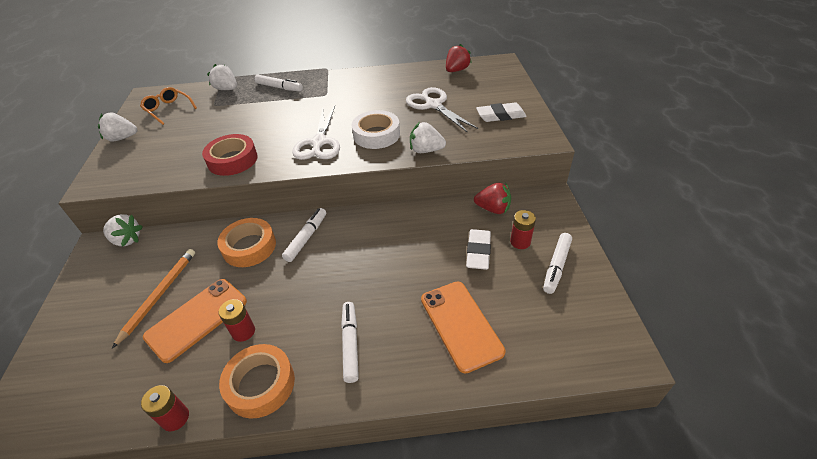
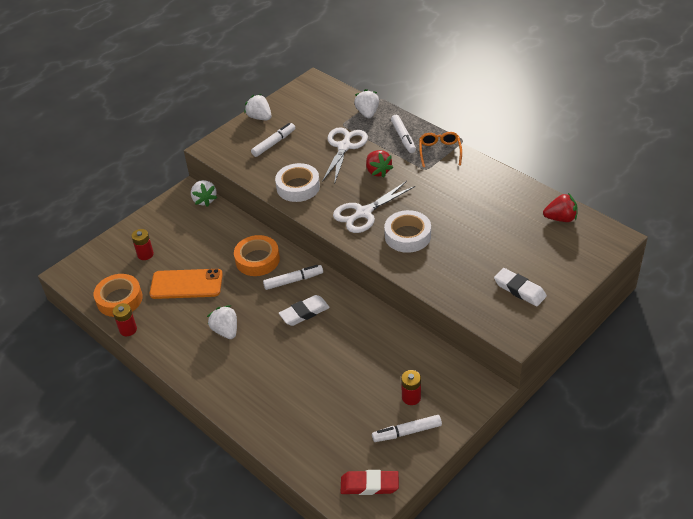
camera: 50 degrees right, 0 degrees up
orange pencil [112,249,195,348] -> none
orange glasses [140,87,197,125] -> orange glasses moved to [419,132,462,167]
red tape [202,134,258,176] -> white tape [275,163,320,202]
red battery [219,299,255,342] -> red battery moved to [131,229,154,260]
orange tape [219,344,295,419] -> orange tape moved to [94,274,143,317]
white marker [341,302,359,383] -> white marker moved to [251,123,295,157]
white scissors [406,87,478,133] -> white scissors moved to [322,127,368,185]
white strawberry [410,122,446,153] -> white strawberry moved to [207,305,237,339]
orange phone [421,282,505,374] -> none
white eraser [466,229,491,270] -> white eraser moved to [279,295,330,326]
red strawberry [474,183,511,214] -> red strawberry moved to [366,150,393,178]
none -> red eraser [341,470,399,495]

